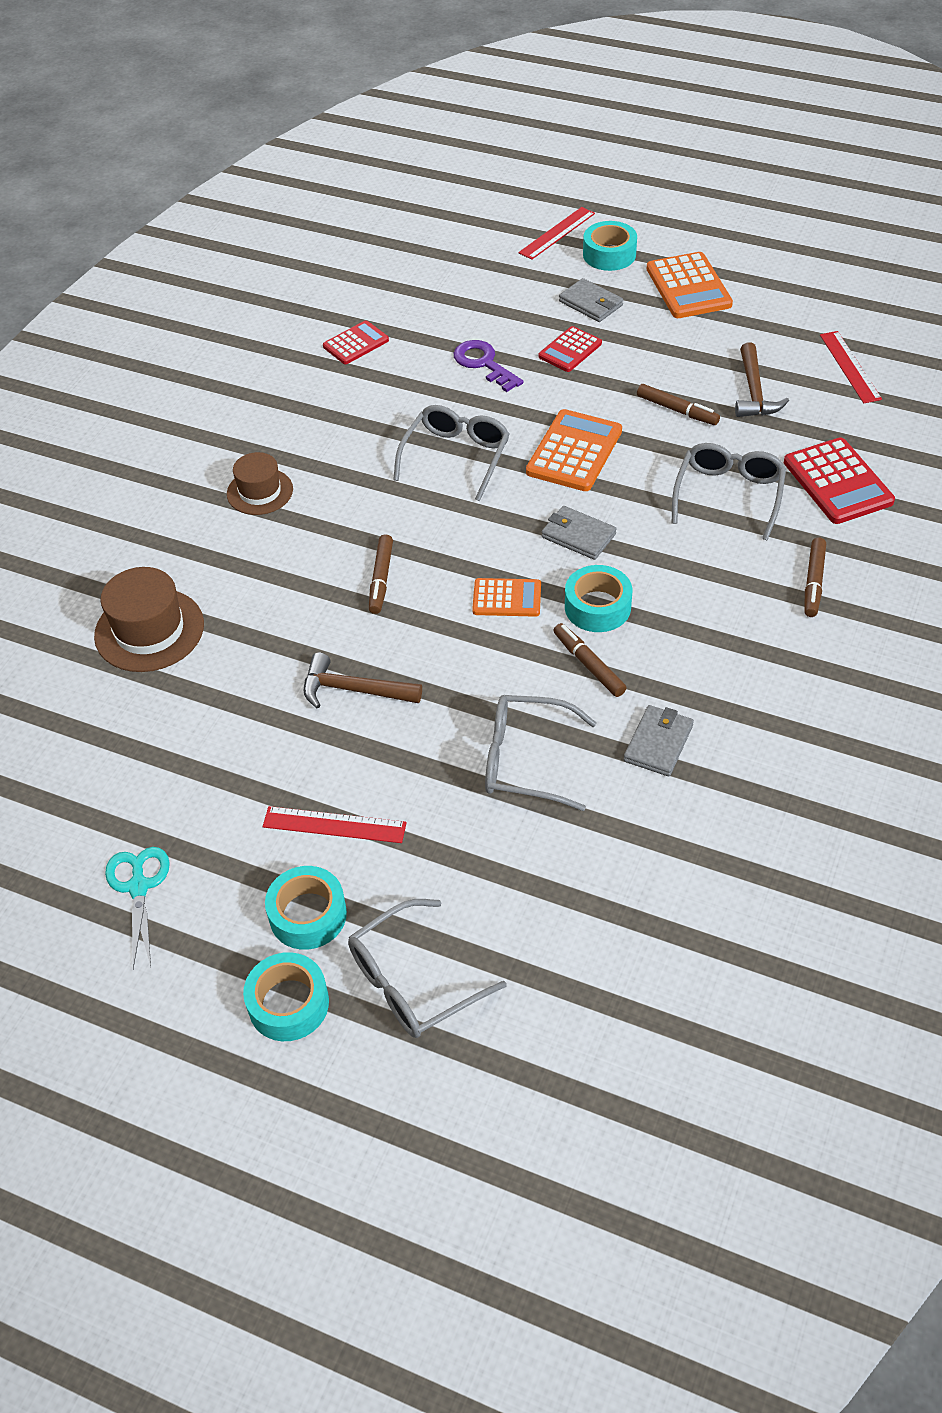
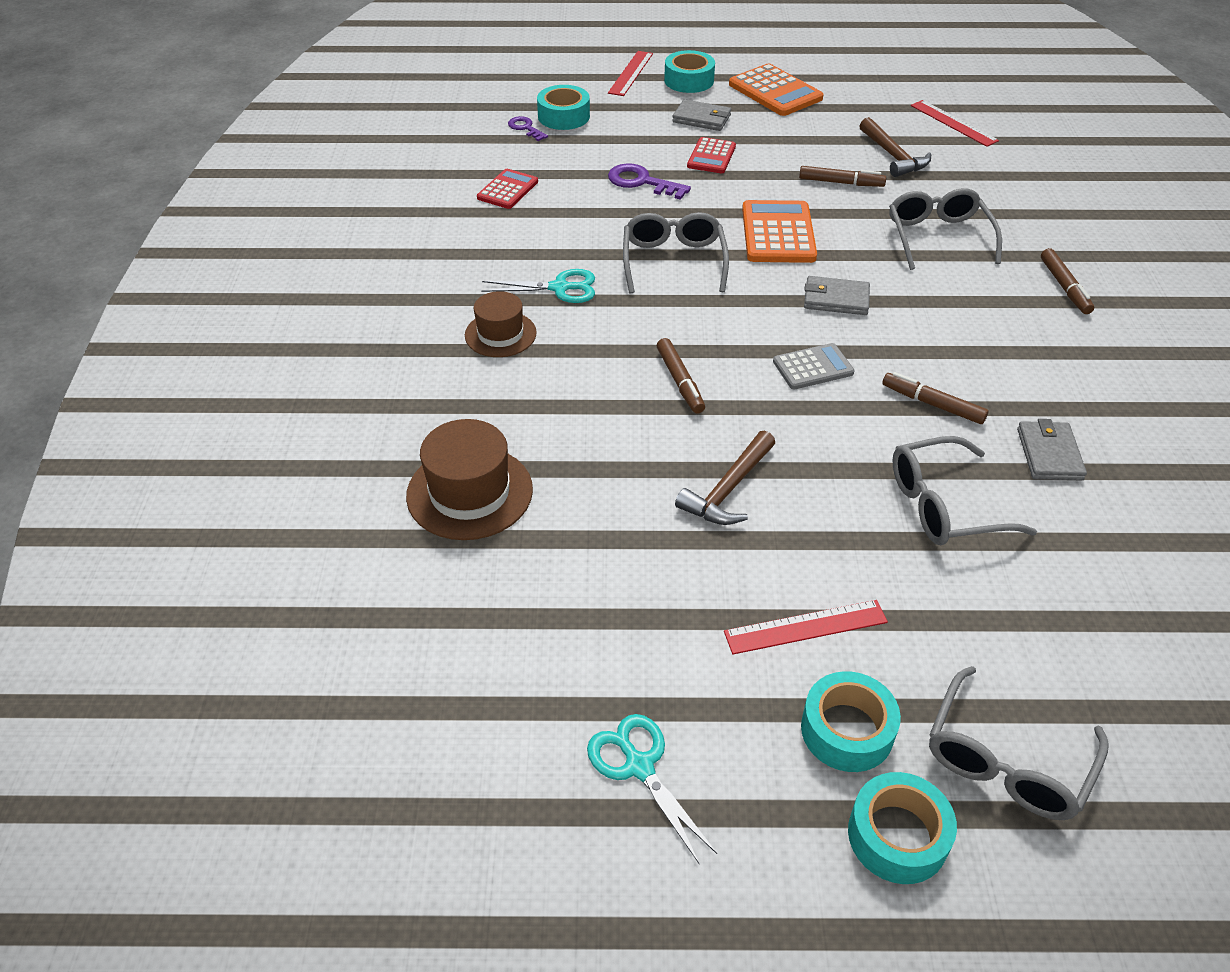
camera: 25 degrees left, 5 degrees down
brown hammer [303,653,422,709] -> brown hammer turned 45 degrees counterclockwise [675,430,775,525]
orange calculator [472,578,541,617] -> grey calculator [773,343,855,389]
turquoise tape [565,565,632,632] -> turquoise tape moved to [537,85,590,130]
red calculator [784,437,895,524] -> none
none -> turquoise scissors [481,269,595,303]
none -> purple key [508,116,548,141]

